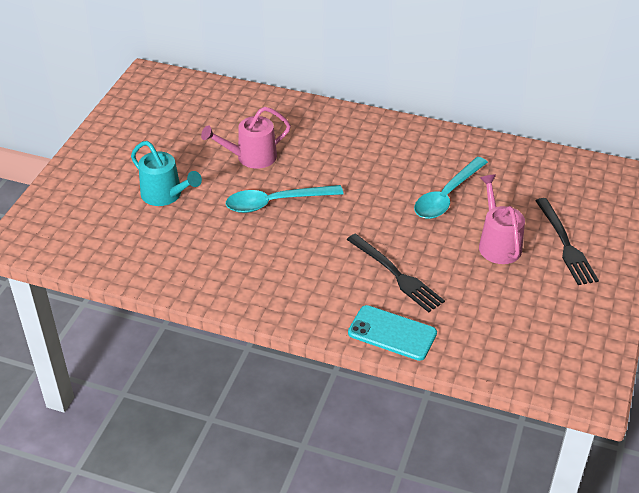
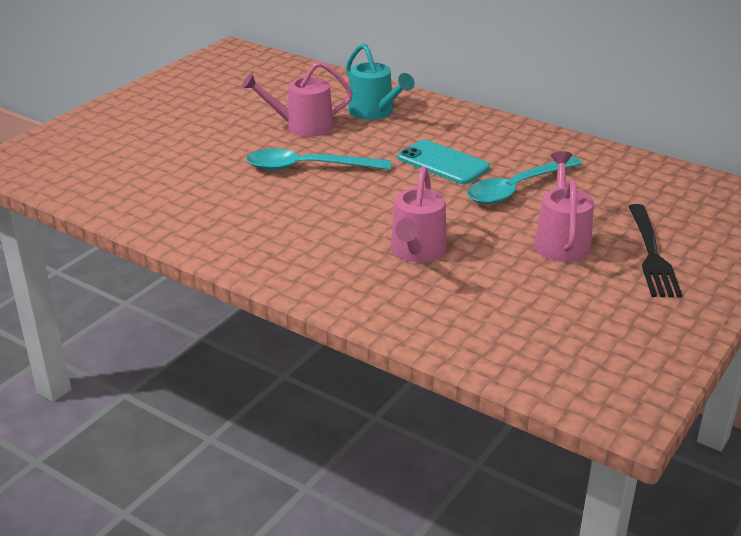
camera: 15 degrees right, 10 degrees down
turquoise watering can [131,141,202,206] -> turquoise watering can moved to [346,43,414,120]
black fork [347,234,445,312] -> pink watering can [391,166,447,262]
turquoise phone [348,305,437,361] -> turquoise phone moved to [398,140,490,184]

